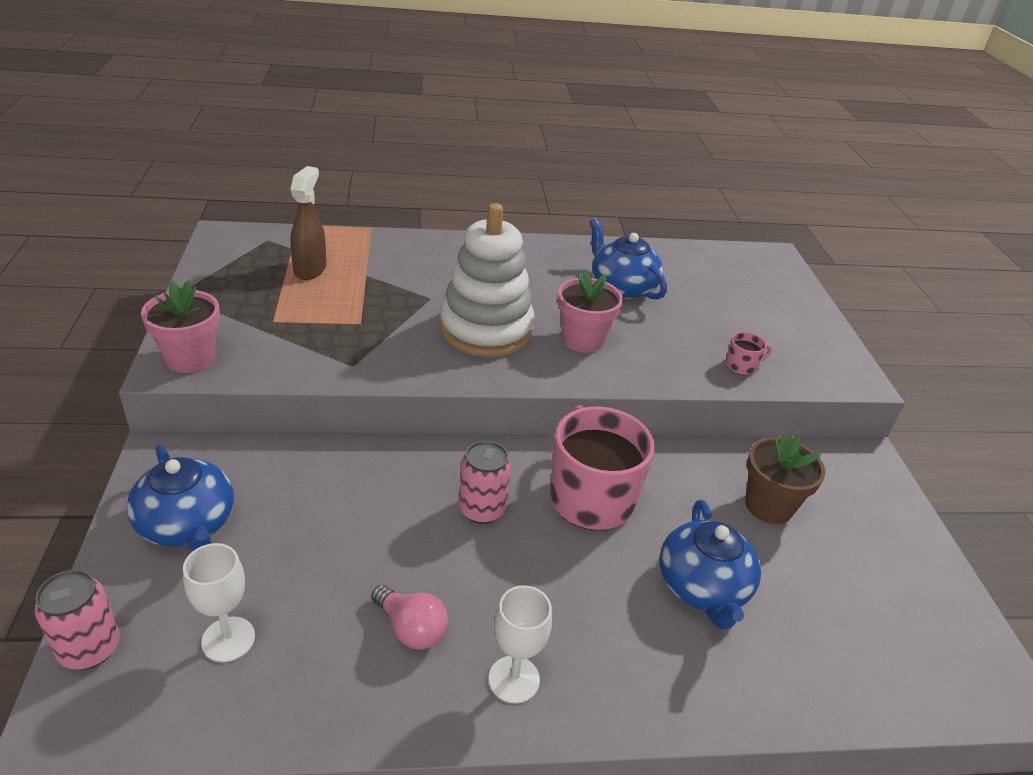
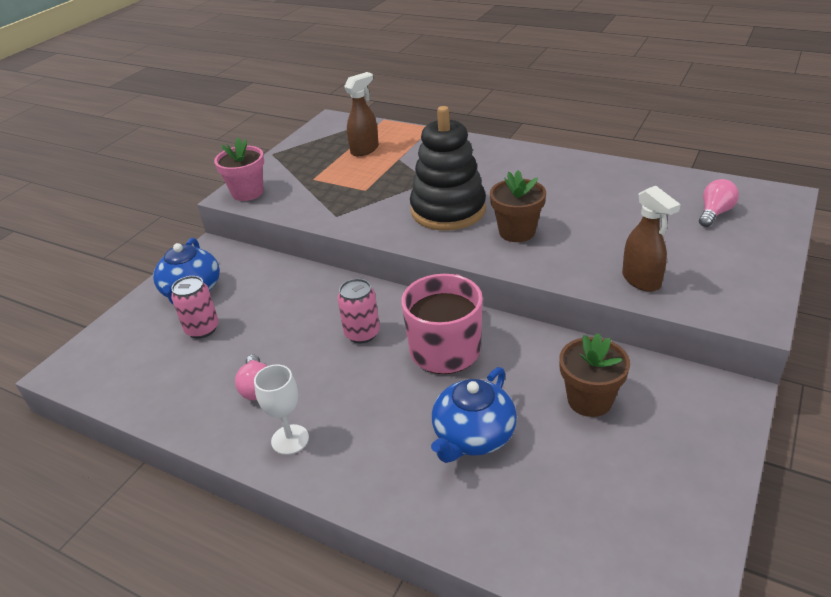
camera: 40 degrees right, 0 degrees up
pink can [34,570,120,670] -> pink can moved to [171,276,219,339]
white goblet [183,543,255,662] -> none
white stacking toy [440,203,534,357] -> black stacking toy [410,106,486,231]
pink flower pot [557,269,623,353] -> brown flower pot [490,170,546,242]
blue teapot [590,218,667,300] -> none
pink mug [725,332,772,375] -> brown spray bottle [622,186,681,292]
none -> pink light bulb [699,179,739,227]

